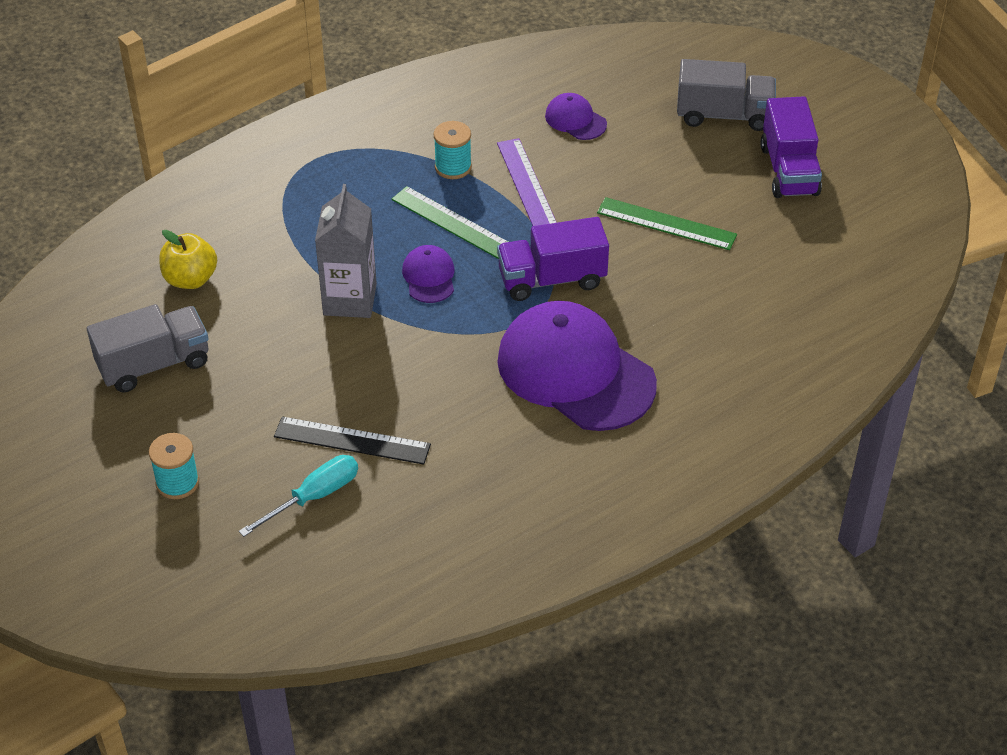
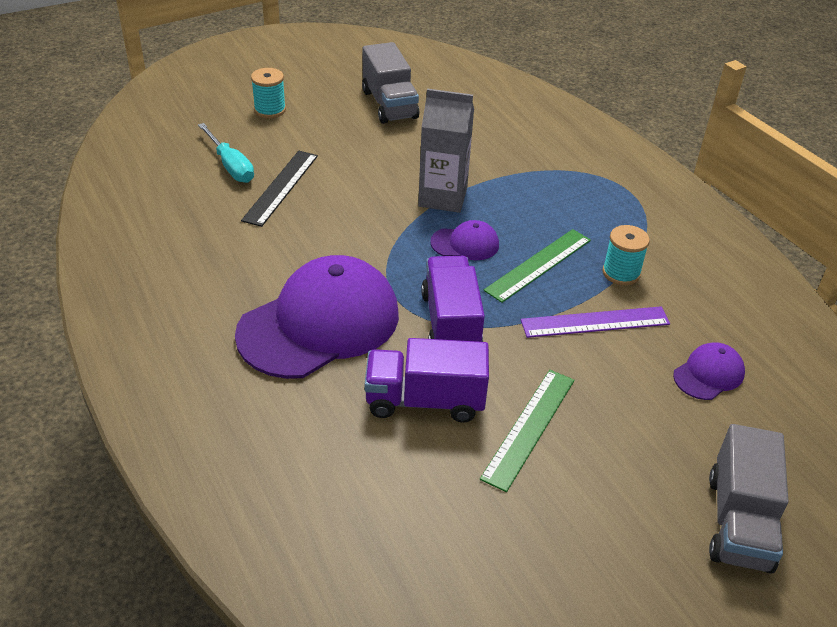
camera: 95 degrees right, 5 degrees down
yellow apple [159,230,217,289] -> none
purple truck [760,96,822,198] -> purple truck moved to [365,338,489,423]

